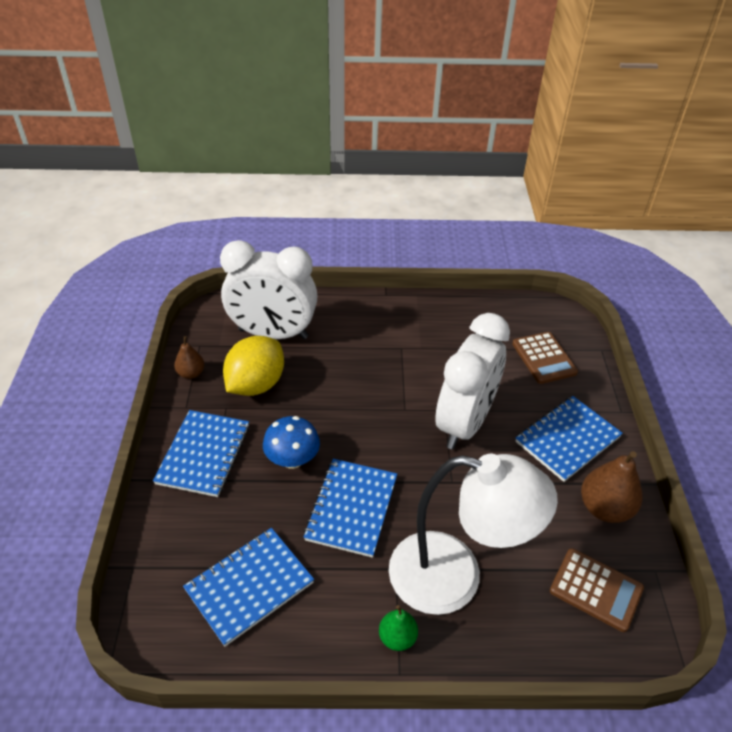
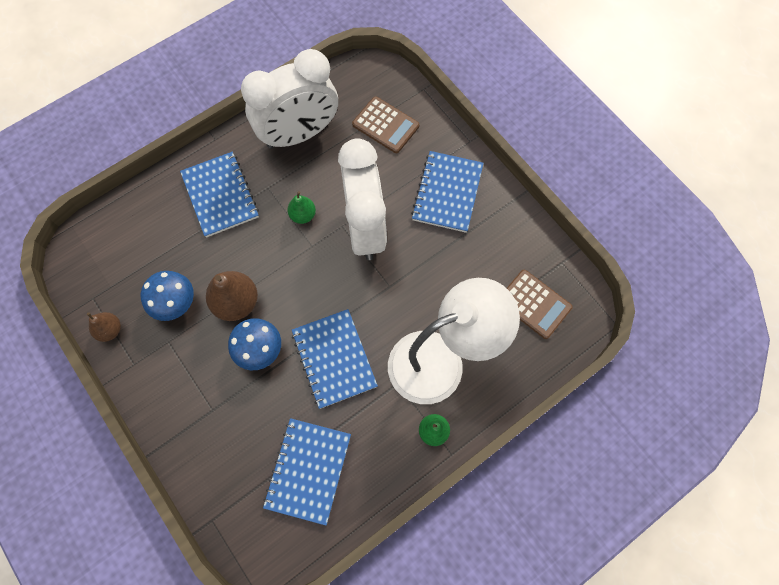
camera: 35 degrees left, 25 degrees up
blue notebook [153,410,249,497] -> blue notebook moved to [180,152,259,238]
white clock [220,240,318,339] -> white clock moved to [241,49,338,149]
yellow lemon [223,336,284,396] -> blue mushroom [141,271,194,321]
brown calculator [550,548,644,632] -> brown calculator turned 45 degrees clockwise [507,270,573,339]
brown pear [581,451,642,523] -> brown pear moved to [206,271,258,321]
none -> green pear [287,191,316,224]

